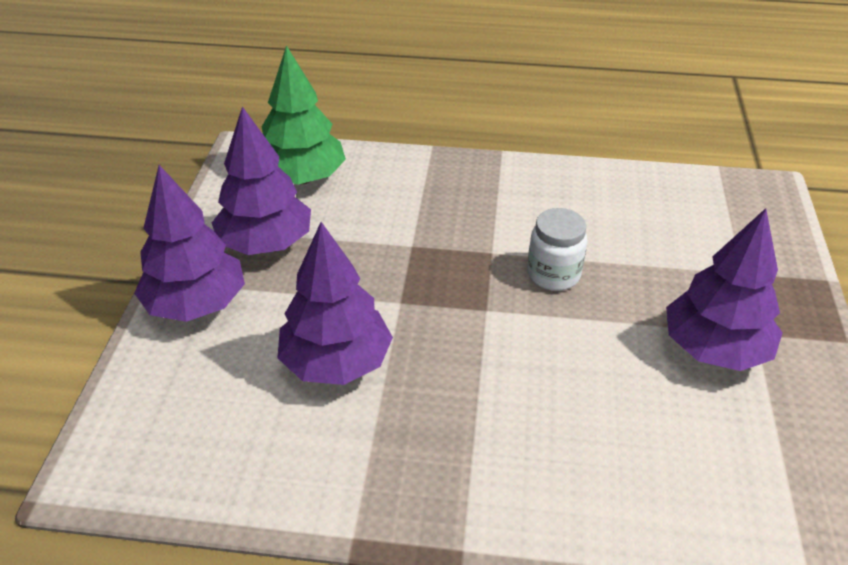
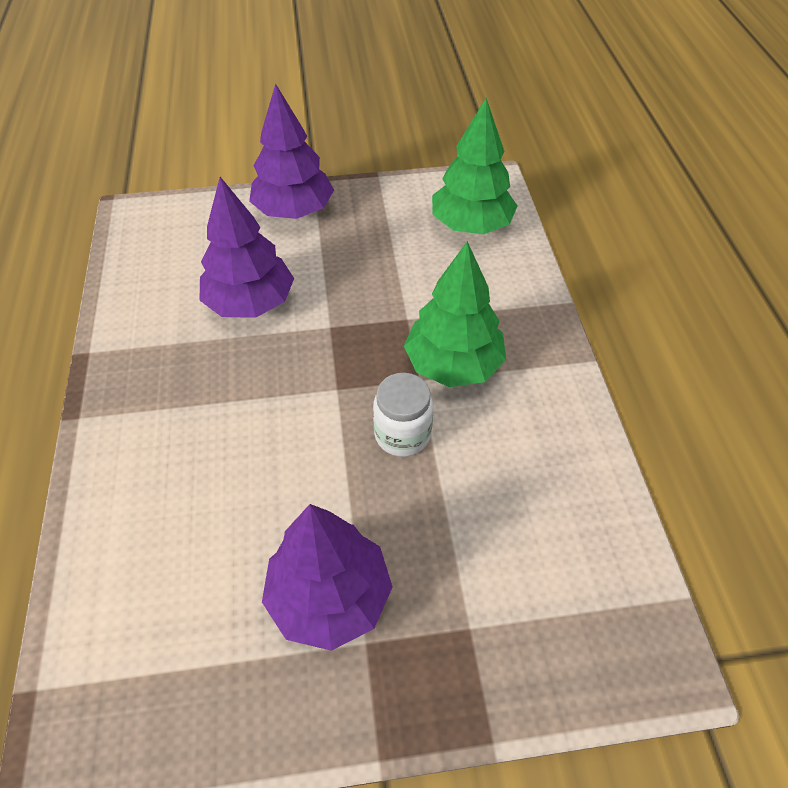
camera: 75 degrees right, 10 degrees up
purple tree [212,106,311,255] -> none
none -> green tree [404,241,506,387]

